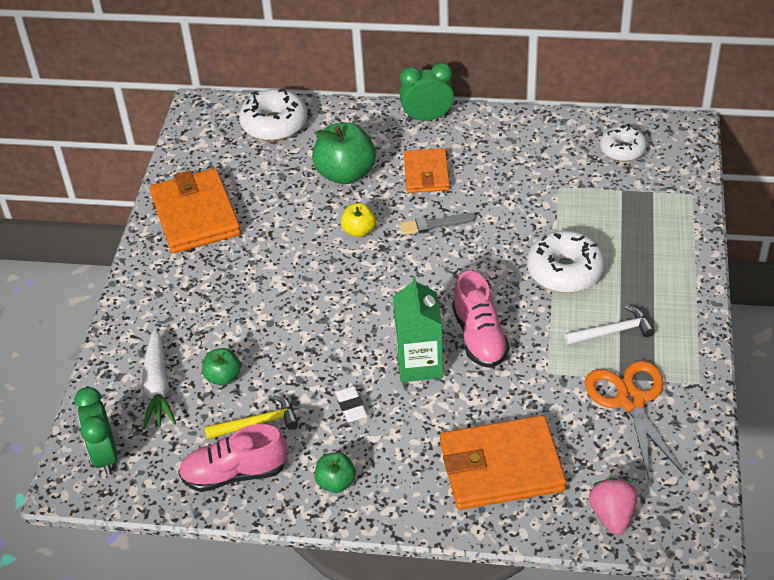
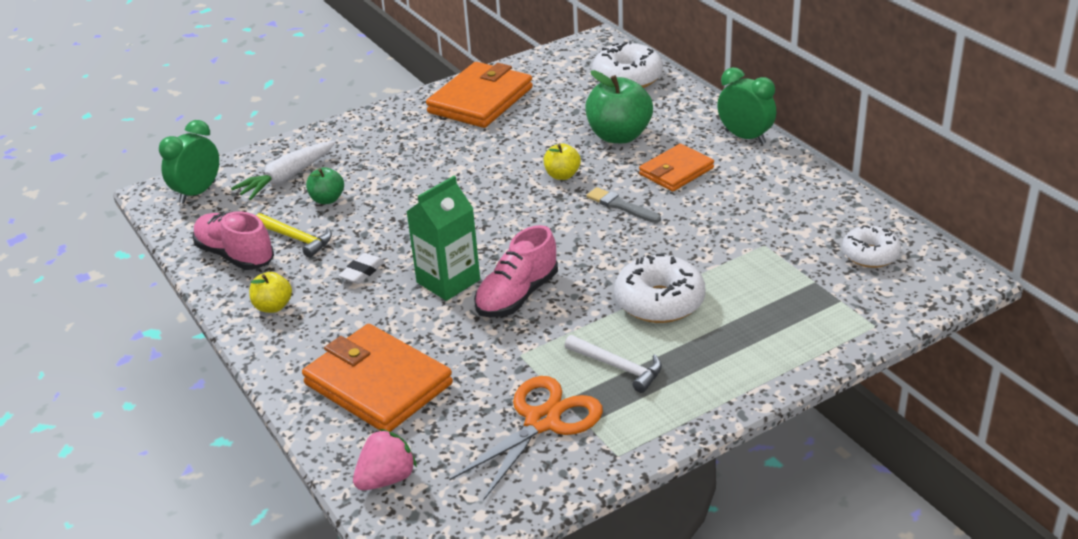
camera: 50 degrees right, 10 degrees down
green apple [314,452,356,493] -> yellow apple [249,272,292,313]

